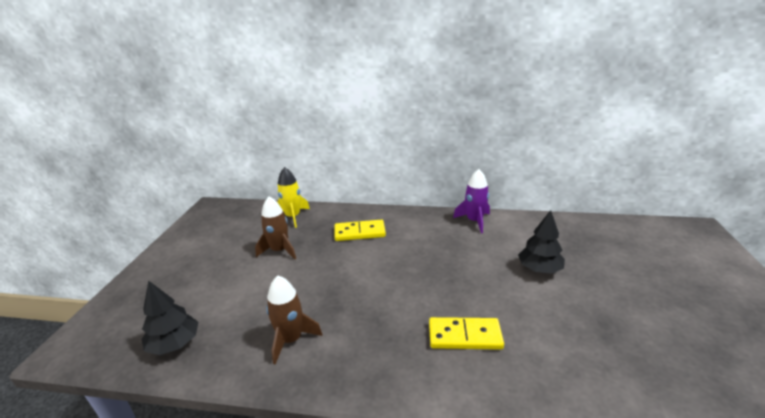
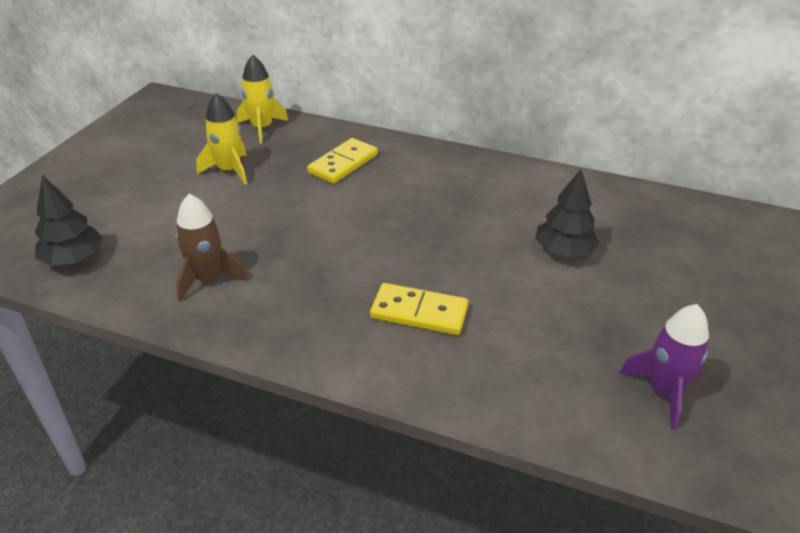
camera: 10 degrees right, 10 degrees up
brown rocket [255,196,296,259] -> yellow rocket [196,93,247,185]
yellow domino [335,220,386,241] -> yellow domino turned 60 degrees counterclockwise [307,138,378,184]
purple rocket [453,169,490,233] -> purple rocket moved to [619,304,709,429]

